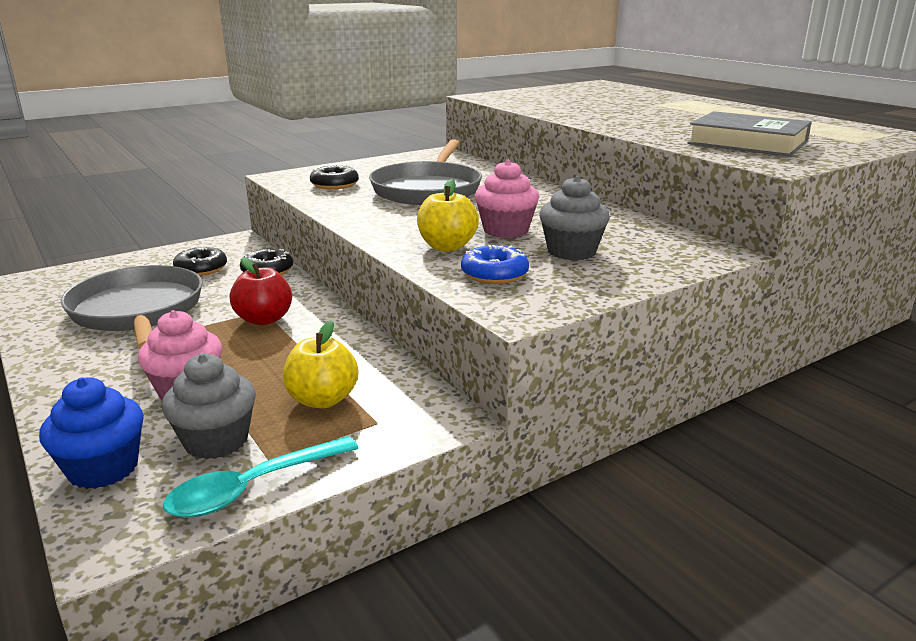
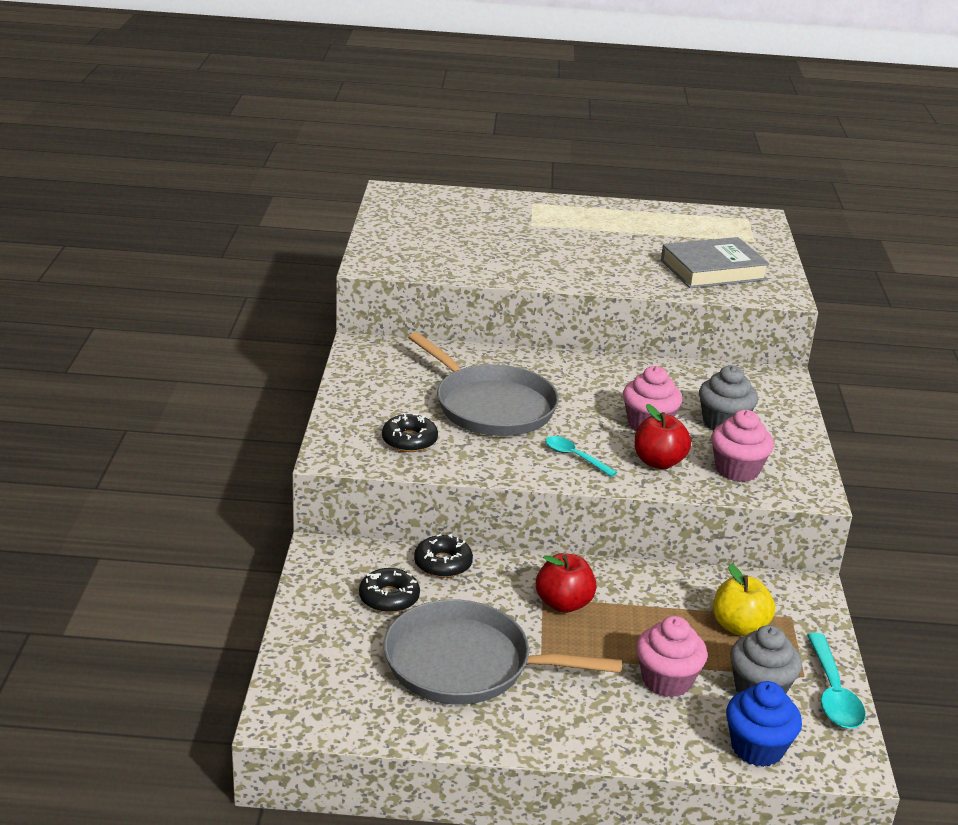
camera: 55 degrees left, 5 degrees up
yellow apple [417,179,479,251] -> red apple [635,404,691,469]
blue donut [461,245,529,284] -> pink cupcake [711,410,774,482]
none -> turquoise spoon [545,436,617,477]

